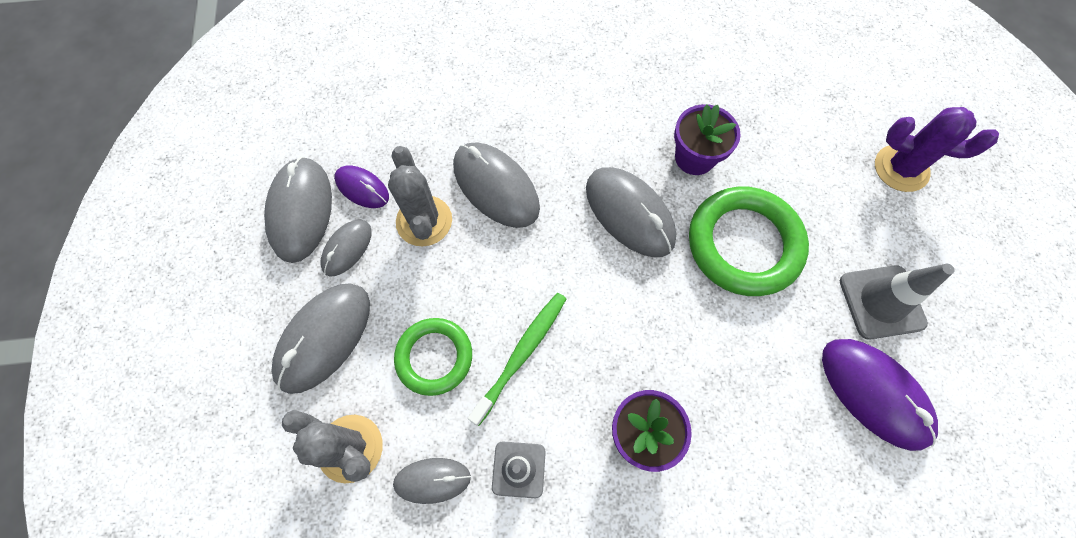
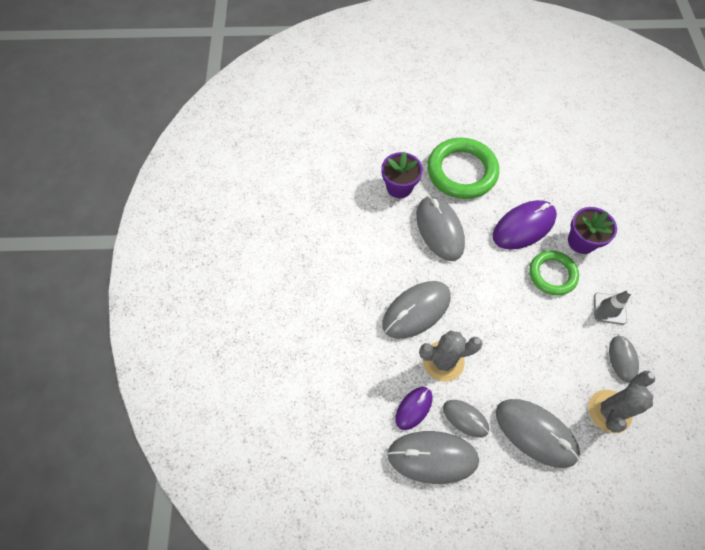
camera: 85 degrees left, 5 degrees down
green ring [394,318,472,396] -> green ring moved to [529,251,579,295]
green toothbrush [468,293,566,426] -> none
grey mouse [586,167,676,257] -> grey mouse turned 75 degrees counterclockwise [416,196,465,261]
purple mouse [822,339,938,451] -> purple mouse moved to [493,200,557,250]
grey traffic cone [840,264,954,340] -> none
purple cactus [875,107,999,192] -> none

